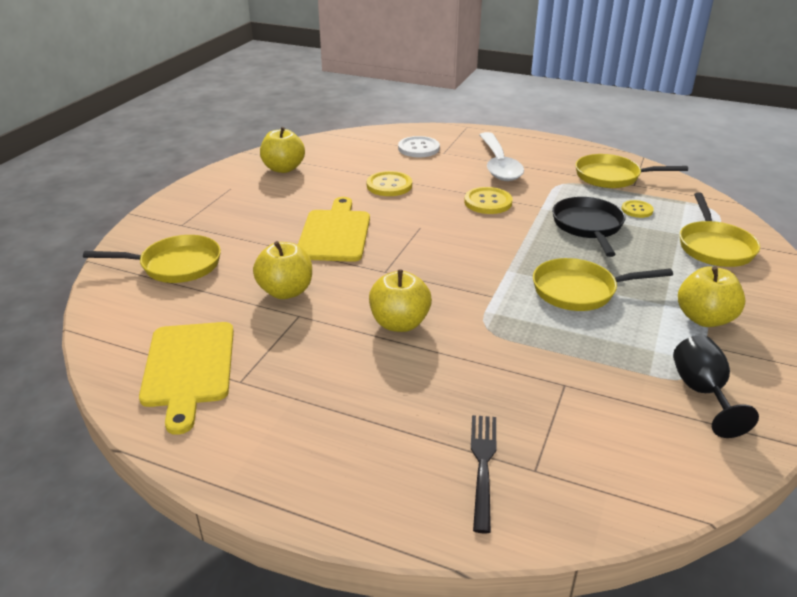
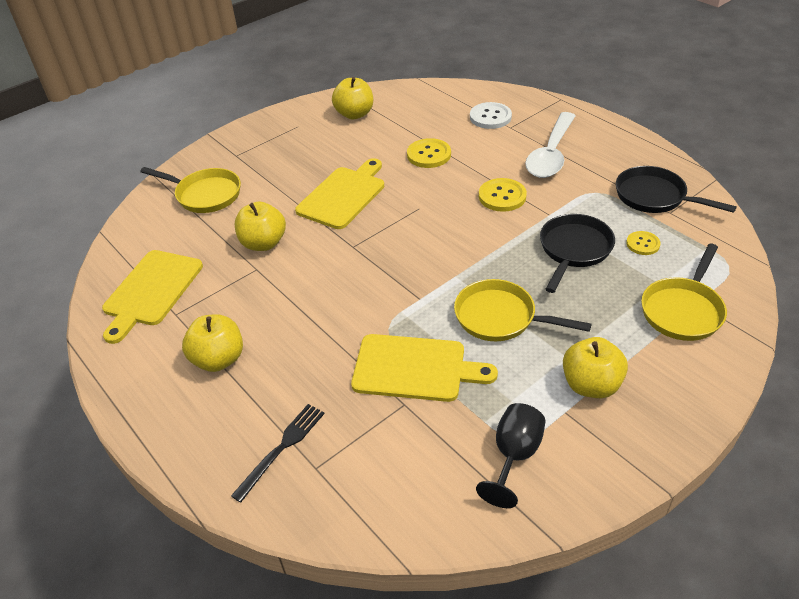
camera: 30 degrees right, 10 degrees up
yellow apple [369,270,432,332] -> yellow apple moved to [182,314,243,372]
yellow pan [575,154,688,188] -> black pan [616,166,737,213]
none -> yellow cutting board [351,334,498,402]

